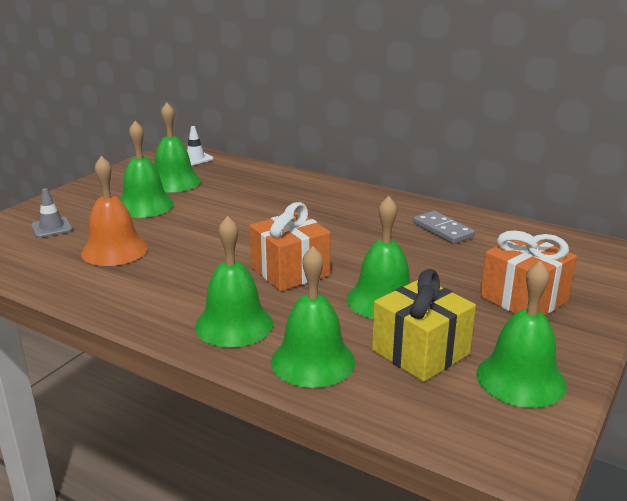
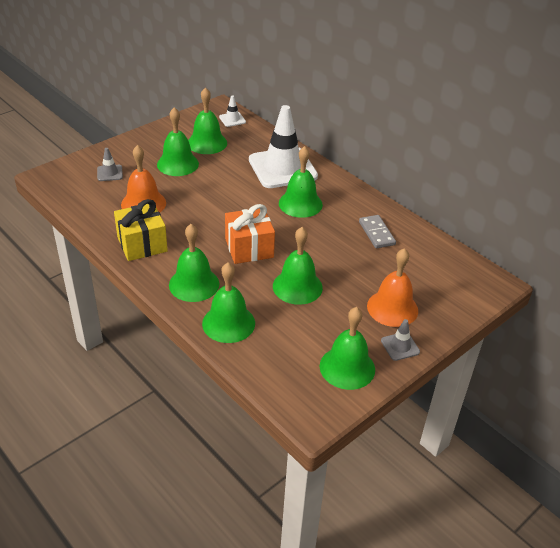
camera: 15 degrees right, 15 degrees up
yellow gift [372,269,476,382] -> yellow gift moved to [114,199,168,261]
orange gift [480,231,577,315] -> orange bell [367,248,418,327]
none -> white traffic cone [249,105,318,188]
none -> green bell [279,146,323,218]
none -> grey traffic cone [381,319,420,361]

